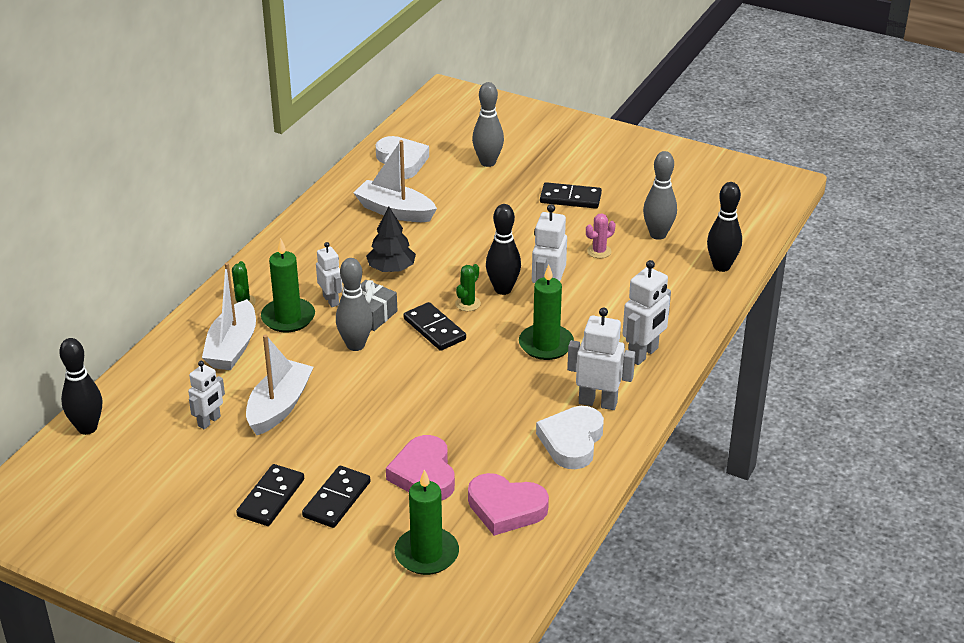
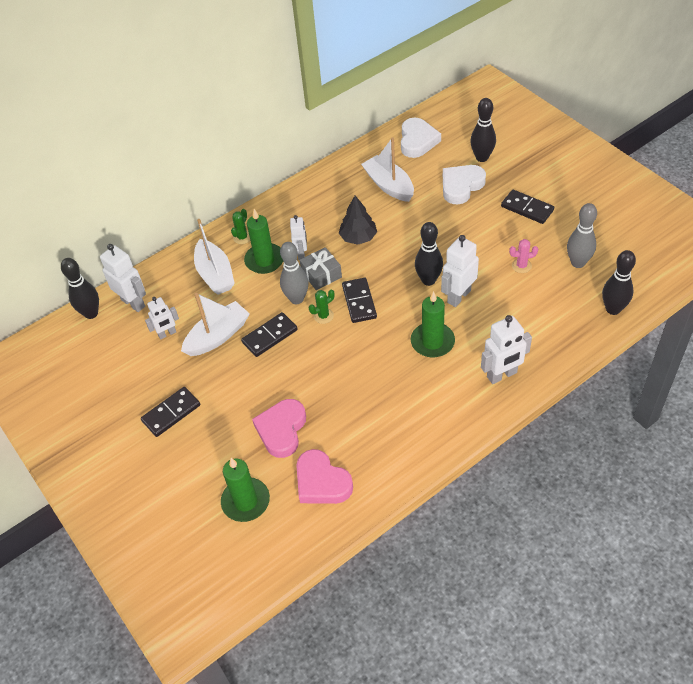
camera: 30 degrees right, 15 degrees up
white boat [202,262,256,370] -> white boat turned 60 degrees counterclockwise [194,219,235,295]
black domino [302,466,371,528] -> black domino moved to [241,312,297,357]
green cactus [455,264,481,311] -> green cactus moved to [309,289,334,324]
grey bowling pin [472,82,504,167] -> black bowling pin [470,98,496,162]
white heart [536,406,604,469] -> white heart moved to [443,165,486,204]
white robot [567,308,635,410] -> white robot moved to [100,244,146,312]

